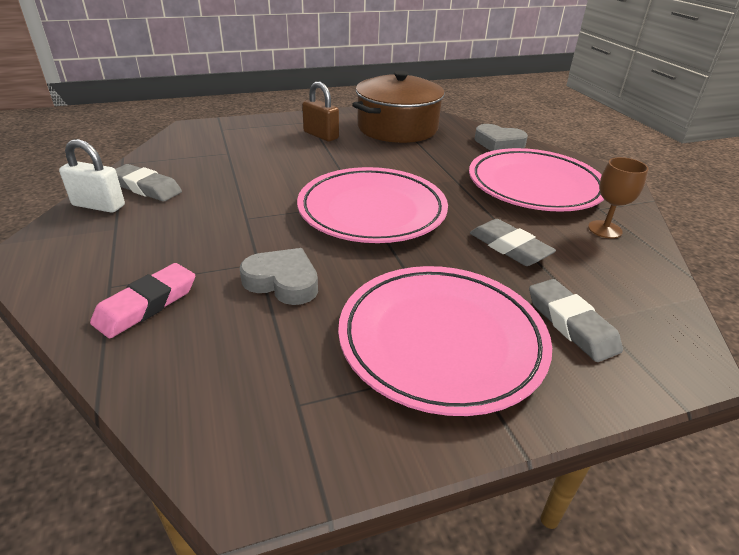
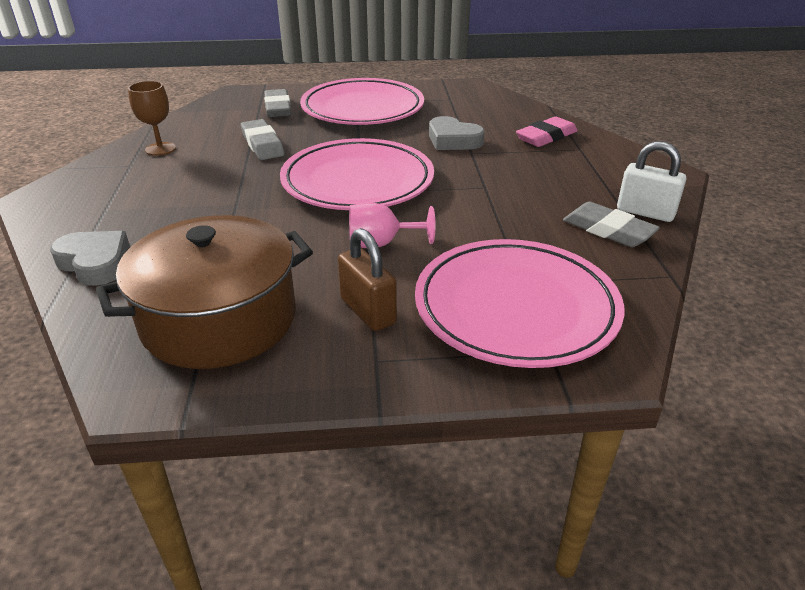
camera: 165 degrees left, 0 degrees up
pink plate [469,148,604,212] -> pink plate moved to [415,239,624,368]
none -> pink goblet [349,203,435,248]

